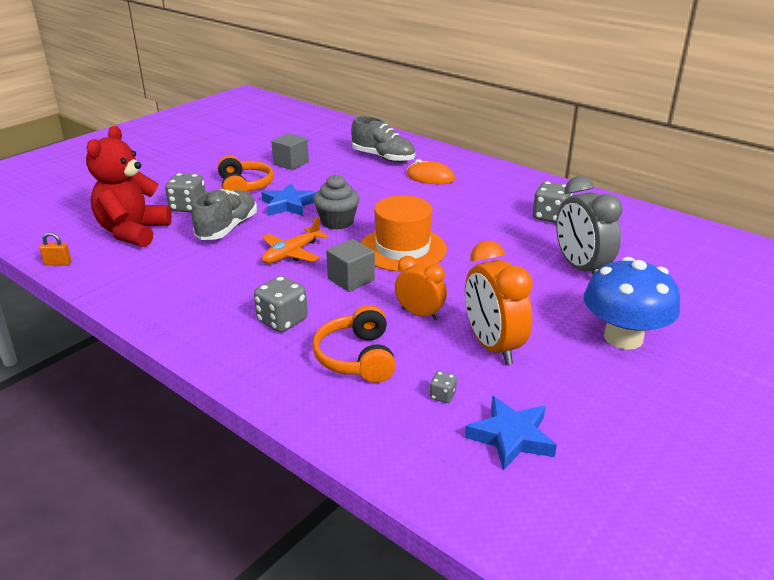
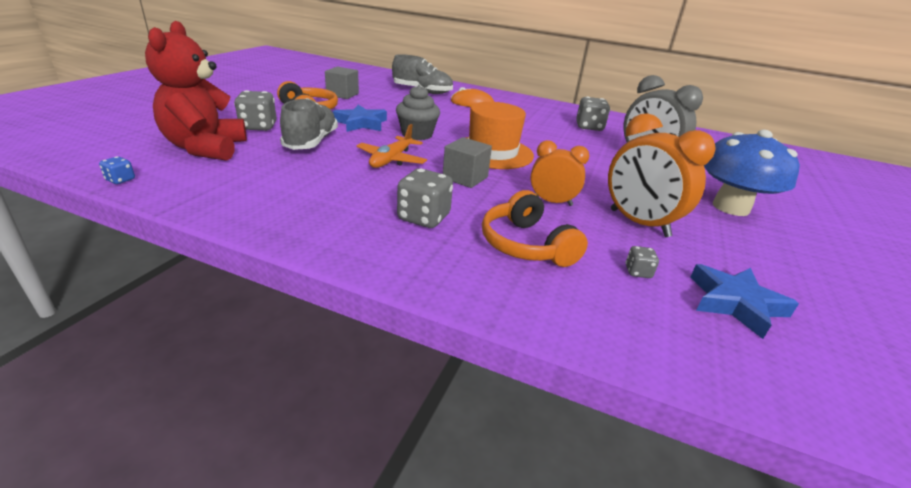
camera: 20 degrees left, 0 degrees up
orange padlock [39,232,72,266] -> blue dice [99,156,135,184]

